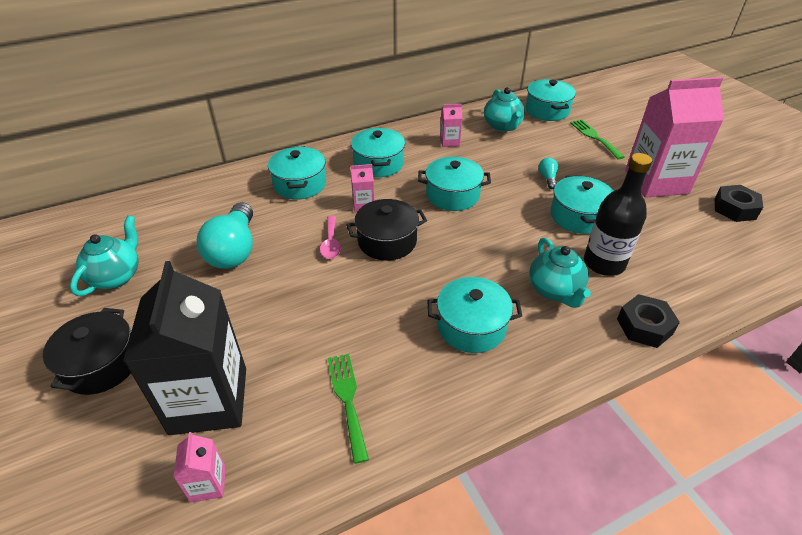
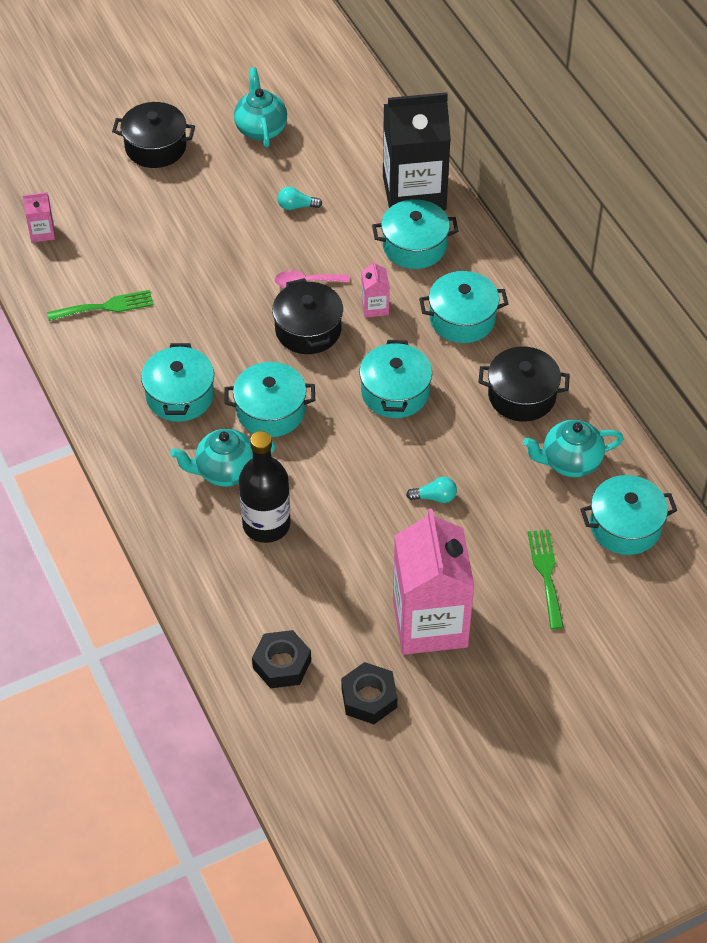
camera: 90 degrees right, 10 degrees up
turquoise teapot [70,215,139,296] -> turquoise teapot turned 120 degrees counterclockwise [234,67,287,147]
black carton [123,261,246,435] -> black carton moved to [383,92,451,210]
turquoise light bulb [197,202,253,269] -> turquoise light bulb [278,187,322,210], size x0.44
pink carton [440,104,462,147] -> black pot [478,347,570,422]
turquoise pot [550,175,613,234] -> turquoise pot moved to [224,362,315,437]
green fork [570,120,625,159] -> green fork turned 75 degrees counterclockwise [528,530,564,629]
black nut [617,294,680,348] -> black nut moved to [252,630,311,688]

